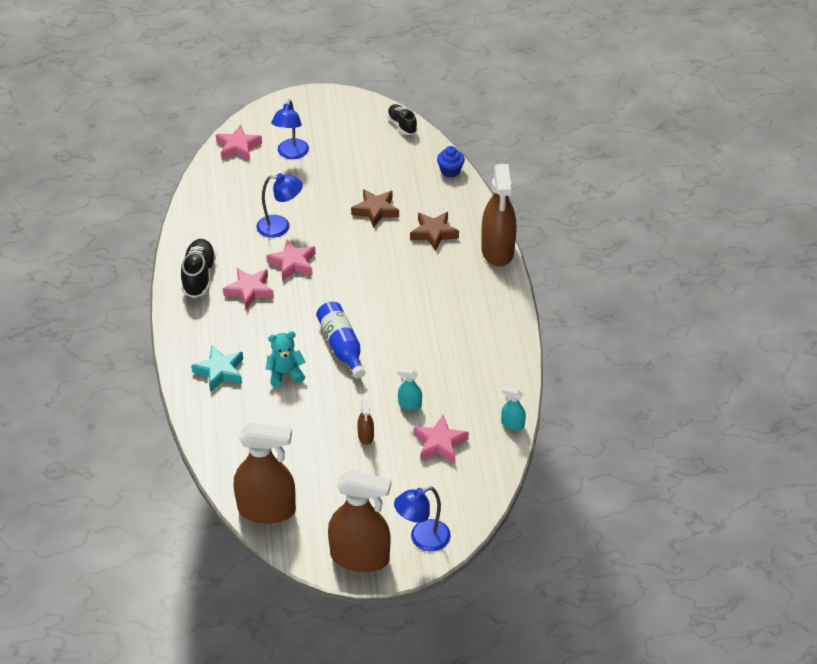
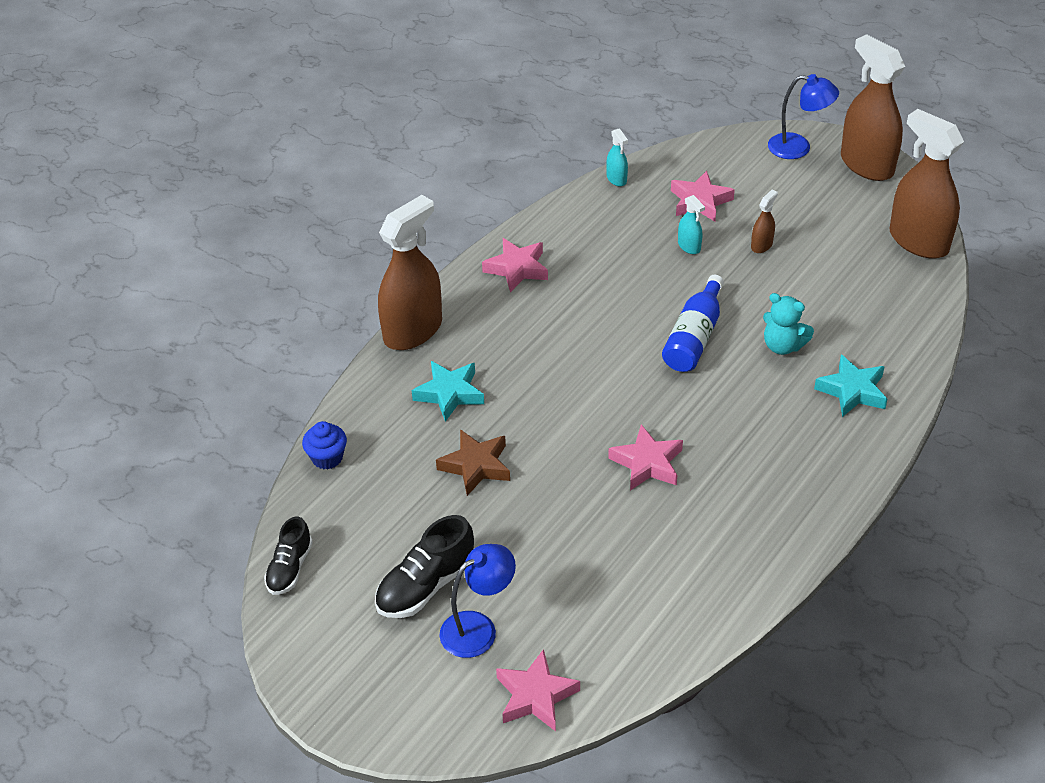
camera: 135 degrees left, 0 degrees up
black shoe [181,239,216,298] -> black shoe moved to [375,515,474,618]
pink star [223,268,274,310] -> pink star moved to [482,238,548,292]
blue lamp [256,173,303,238] -> none
brown star [410,212,459,251] -> turquoise star [412,361,484,422]

